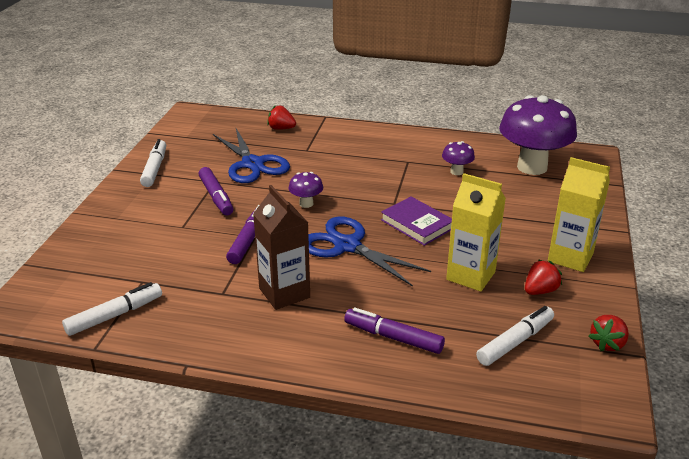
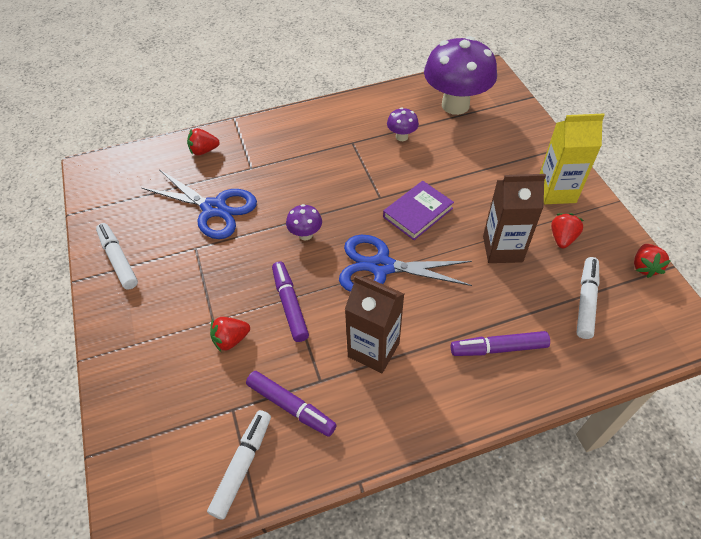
camera: 30 degrees left, 20 degrees up
purple marker [199,167,233,216] -> purple marker moved to [246,371,337,437]
purple book [381,196,452,246] -> purple book turned 60 degrees counterclockwise [383,181,454,240]
yellow carton [446,173,506,292] -> brown carton [483,174,546,263]
none -> red strawberry [210,317,250,352]

